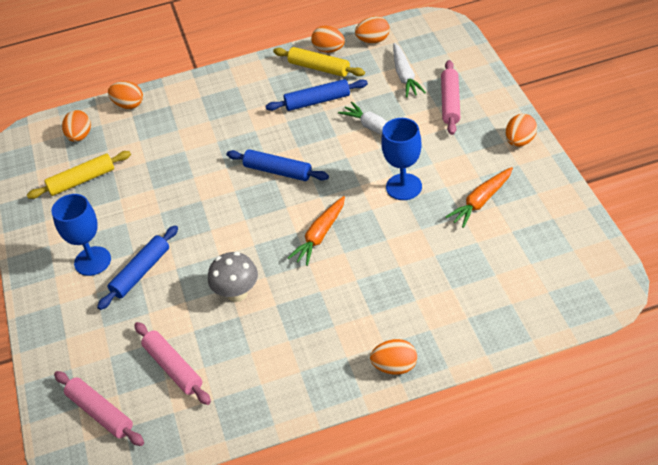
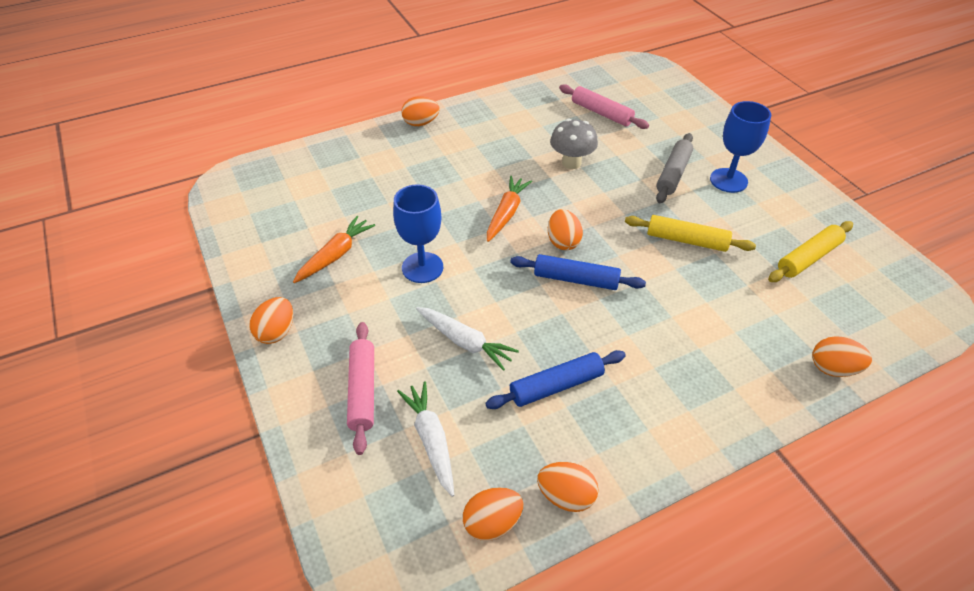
camera: 165 degrees right, 0 degrees up
pink rolling pin [54,371,144,446] -> none
orange egg [62,110,91,142] -> orange egg moved to [548,209,583,250]
blue rolling pin [97,225,178,310] -> grey rolling pin [656,133,693,203]
yellow rolling pin [273,47,365,77] -> yellow rolling pin moved to [625,215,756,252]

